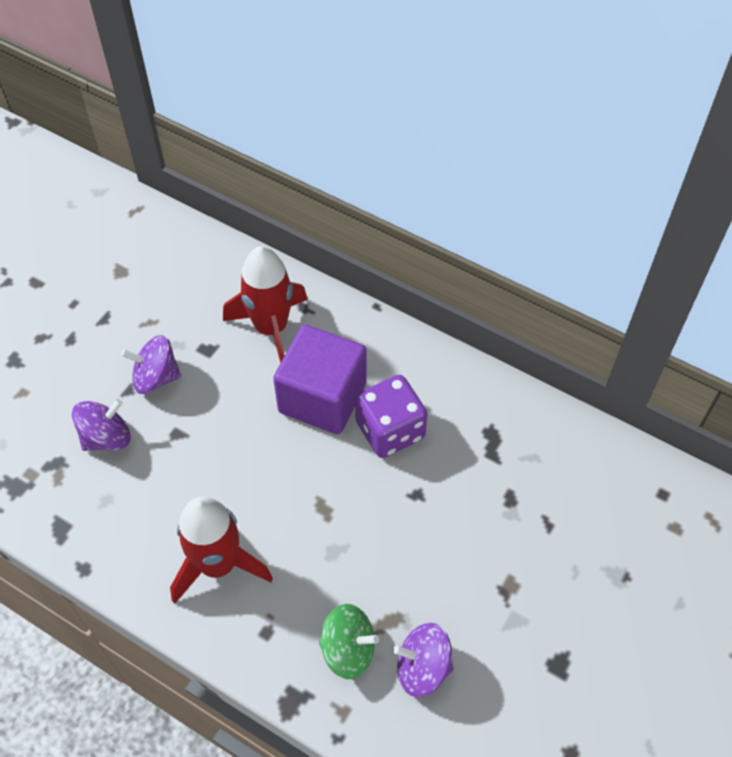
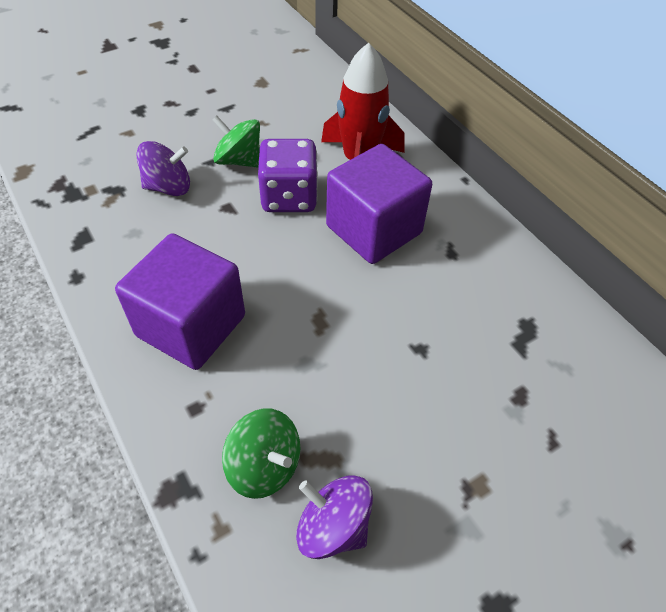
camera: 25 degrees right, 5 degrees down
purple spinning top [121,335,181,394] -> green spinning top [212,116,260,168]
red rocket [170,497,273,604] -> purple cube [115,233,245,370]
purple dice [355,375,428,458] -> purple dice moved to [258,139,318,212]

